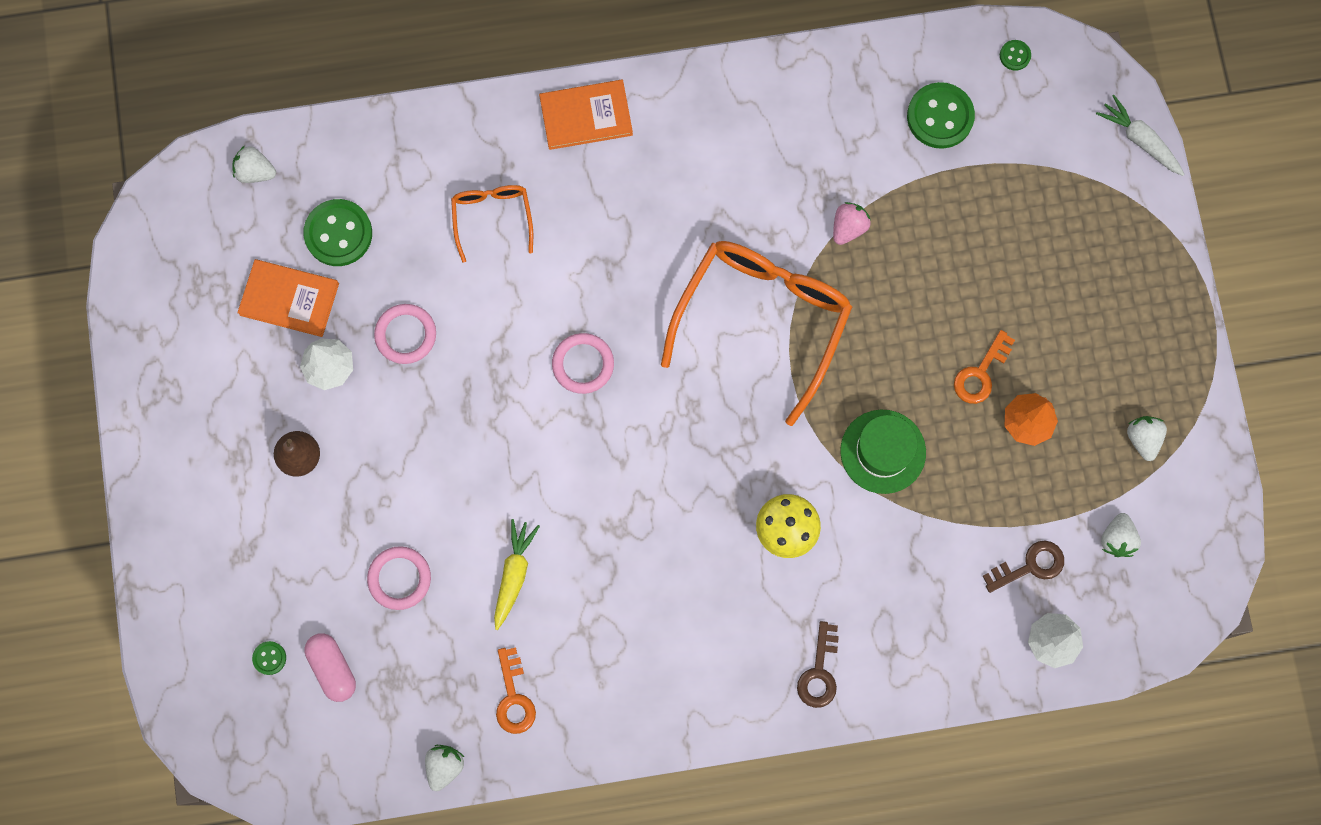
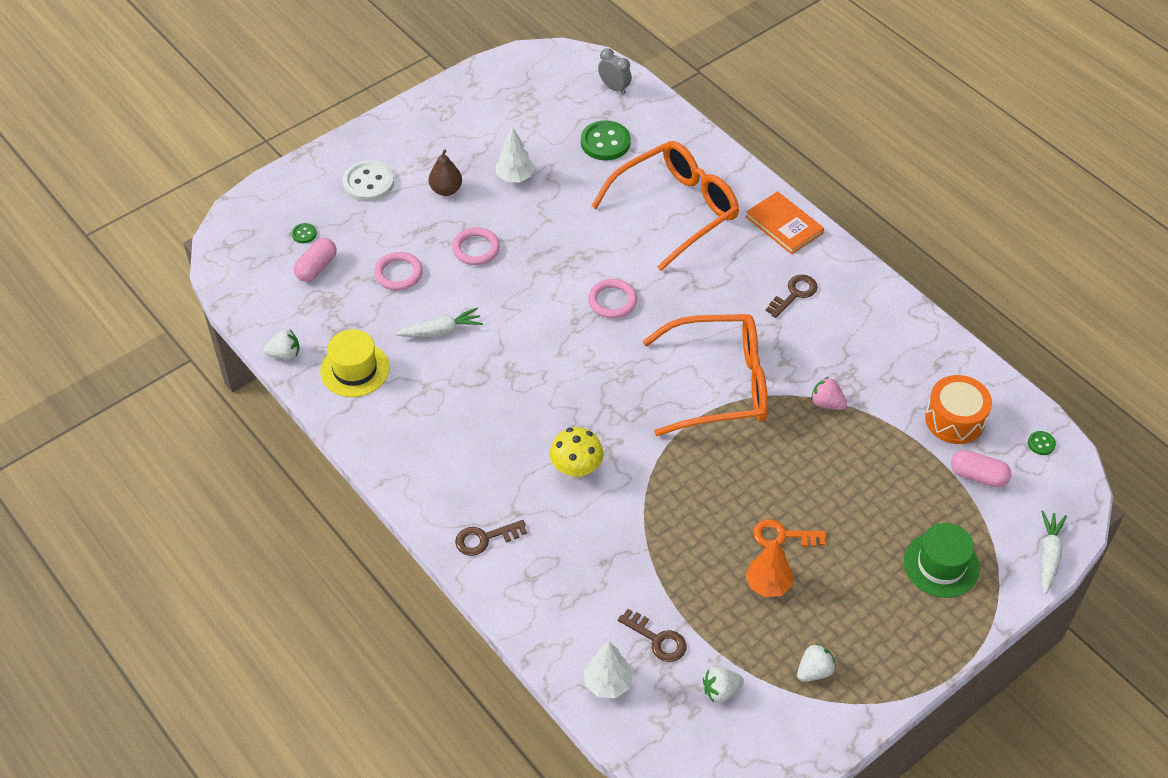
camera: 60 degrees right, 25 degrees down
white strawberry [232,146,276,183] -> grey clock [598,48,632,95]
orange book [237,259,339,337] -> none
pink ring [374,304,436,364] -> pink ring moved to [452,227,500,265]
orange glasses [451,185,533,263] -> orange glasses [591,141,739,271], size x2.02
yellow carrot [494,519,540,630] -> white carrot [395,308,483,337]
orange key [496,647,536,734] -> yellow hat [320,329,390,397]
pink strawberry [833,202,871,245] -> pink strawberry turned 150 degrees counterclockwise [811,377,847,410]
green hat [840,410,926,494] -> green hat moved to [904,523,980,598]
green button [907,82,975,149] -> orange drum [925,375,992,444]
none -> white button [343,160,394,202]
none -> brown key [766,274,818,318]
none -> pink capsule [951,450,1011,488]

